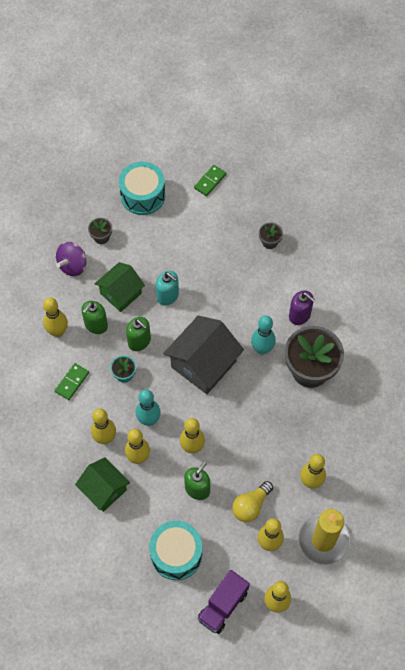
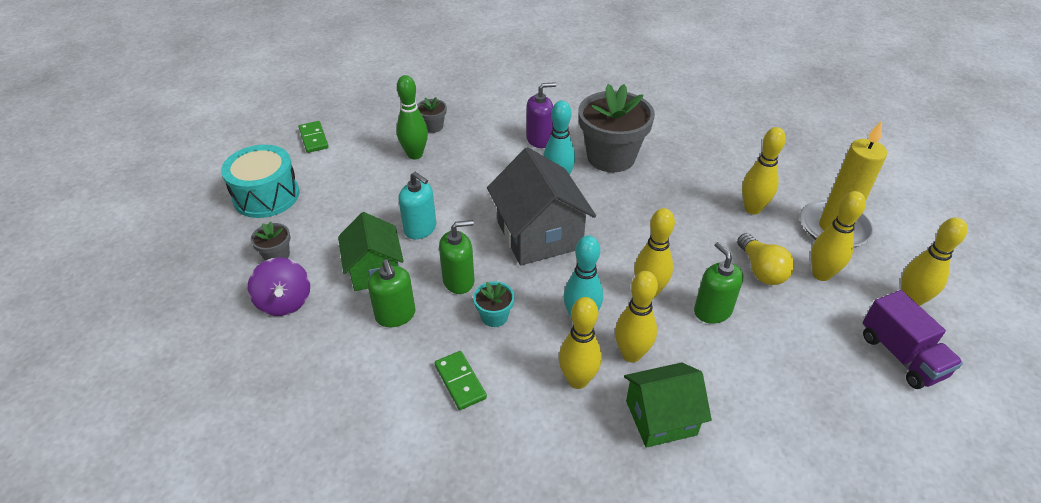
camera: 60 degrees left, 20 degrees down
yellow bowling pin [43,297,68,337] -> none
turquoise drum [149,521,202,580] -> none
turquoise soap dispenser [156,271,179,306] -> turquoise soap dispenser turned 60 degrees clockwise [398,172,436,239]
none -> green bowling pin [396,75,428,159]

